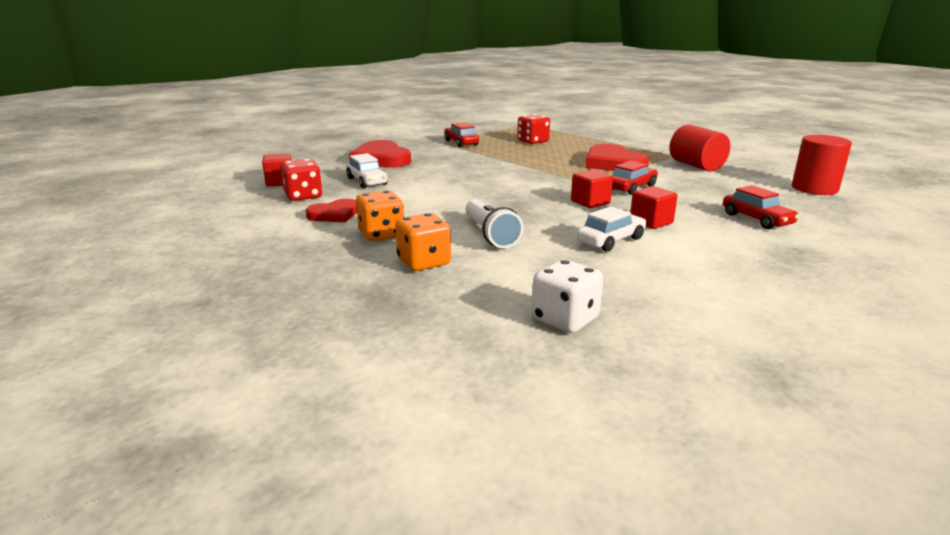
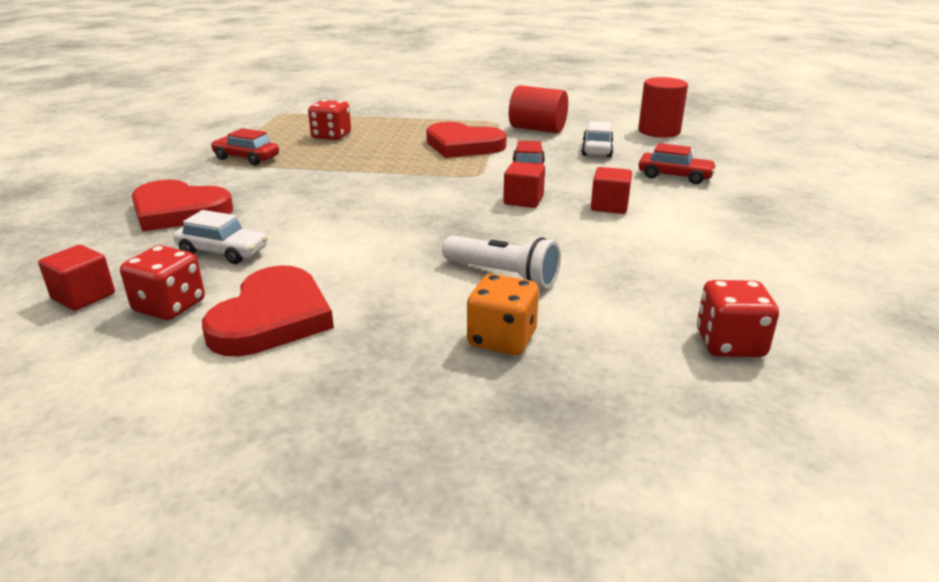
camera: 40 degrees left, 5 degrees up
red heart [306,199,357,222] -> red heart [202,265,334,356], size x1.69
orange dice [356,191,404,241] -> none
white dice [532,259,603,333] -> red dice [697,280,779,357]
white car [577,206,646,252] -> white car moved to [582,121,613,157]

